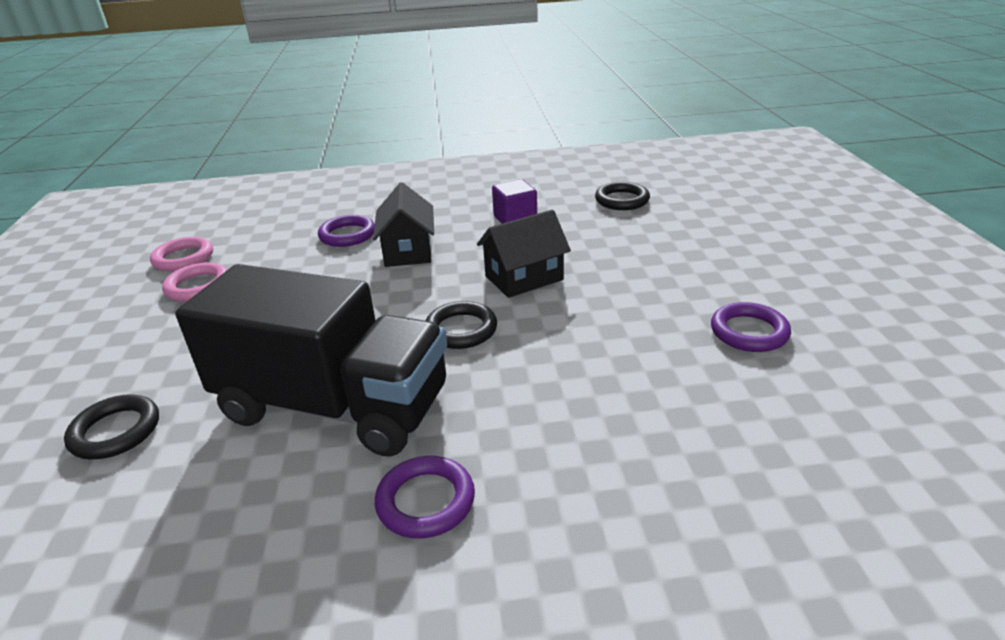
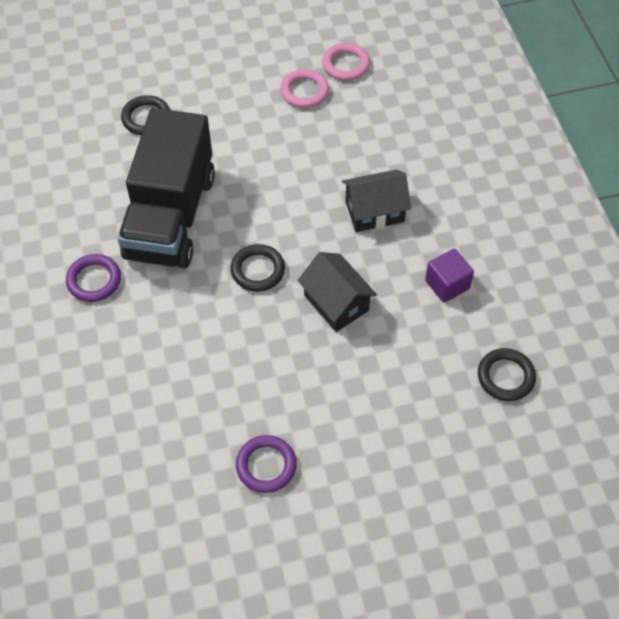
camera: 80 degrees right, 25 degrees up
purple ring [318,215,375,247] -> none

